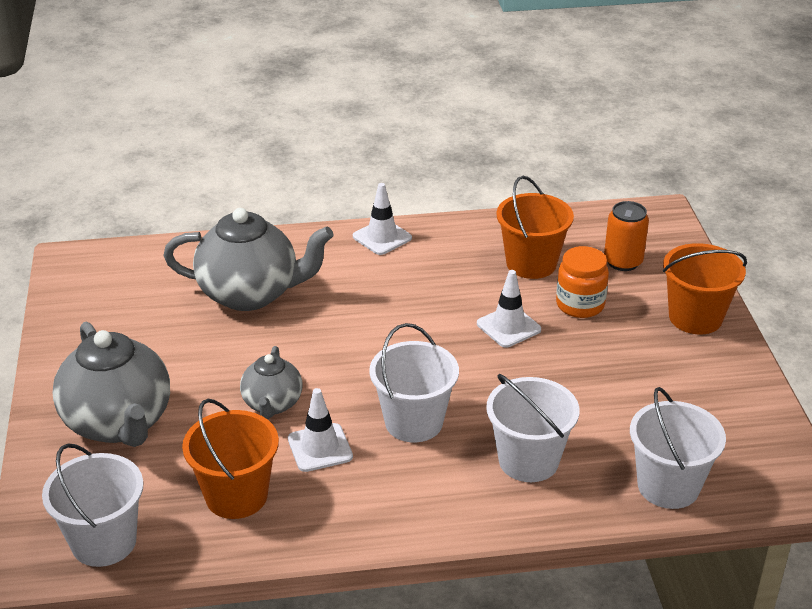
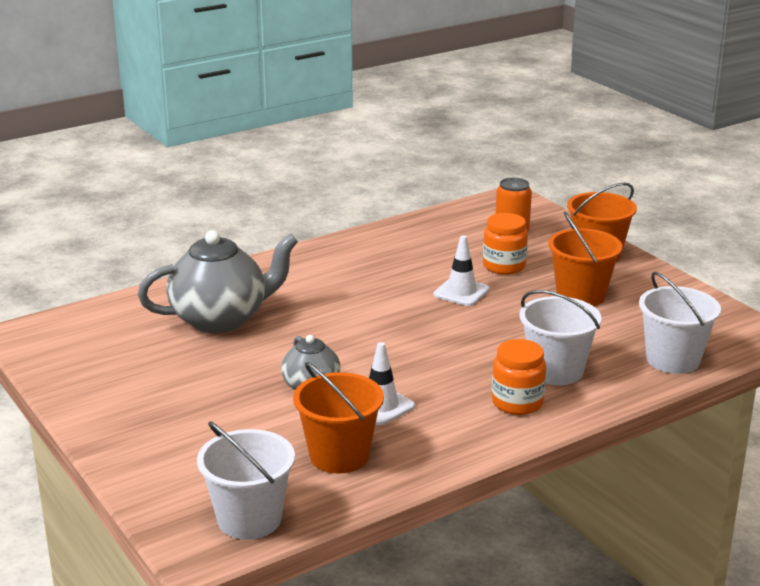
camera: 25 degrees left, 10 degrees down
grey teapot [53,322,170,447] -> none
white traffic cone [353,183,412,255] -> none
white bucket [369,323,459,442] -> none
orange bucket [496,176,574,279] -> orange bucket moved to [548,211,622,306]
none -> orange jar [492,339,546,415]

